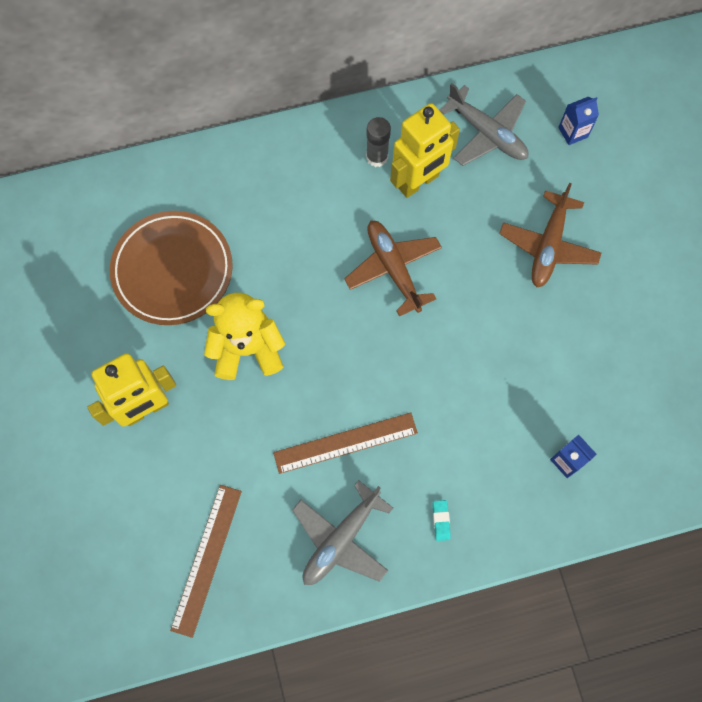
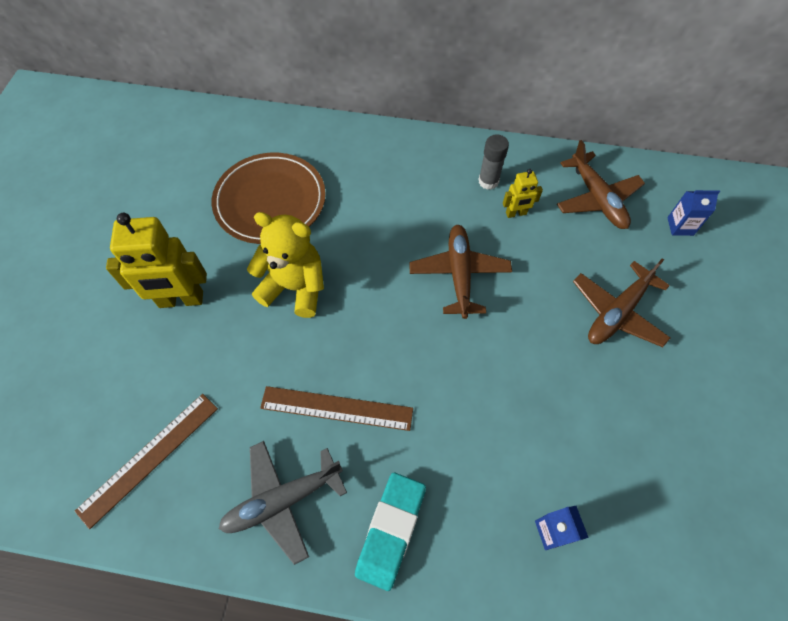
camera: 25 degrees right, 10 degrees down
yellow robot [390,103,460,198] -> yellow robot [503,169,543,218], size x0.50
turquoise eraser [433,500,451,541] -> turquoise eraser [355,473,426,591], size x2.34
grey plane [439,83,528,166] -> brown plane [557,140,645,229]

